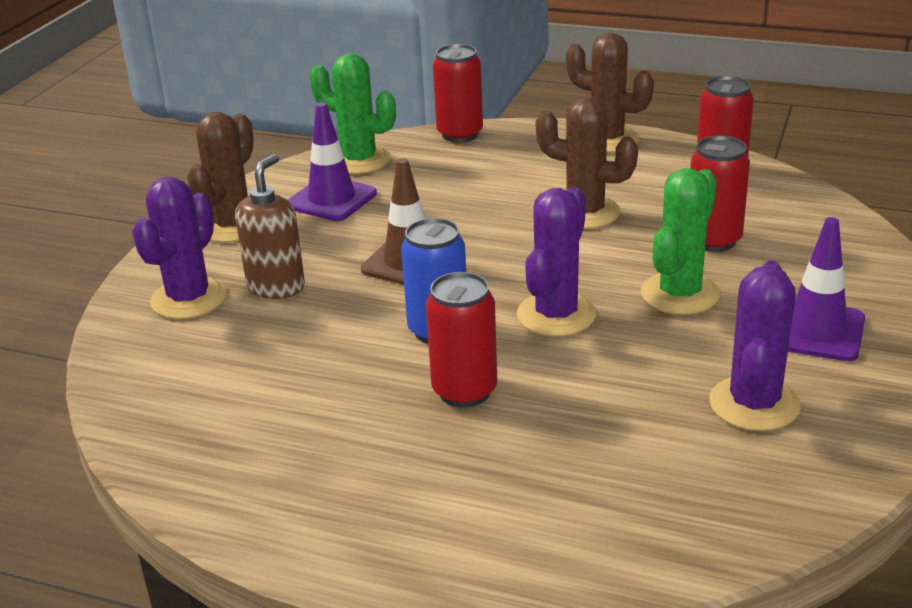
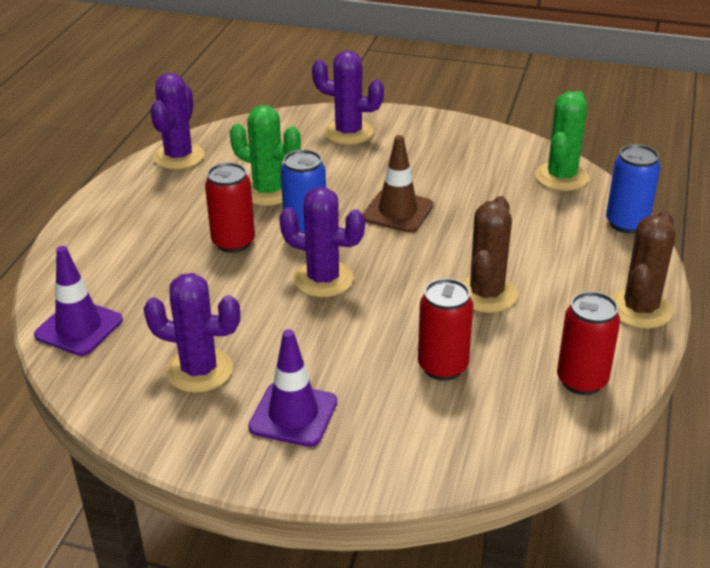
camera: 85 degrees right, 5 degrees up
brown cactus [187,112,254,242] -> none
brown soap dispenser [235,154,305,299] -> none
purple traffic cone [288,102,377,221] -> purple traffic cone moved to [34,246,123,356]
red can [433,44,483,143] -> blue can [606,144,660,234]
green cactus [641,168,720,315] -> green cactus moved to [230,105,301,206]
none -> purple cactus [150,73,205,170]

